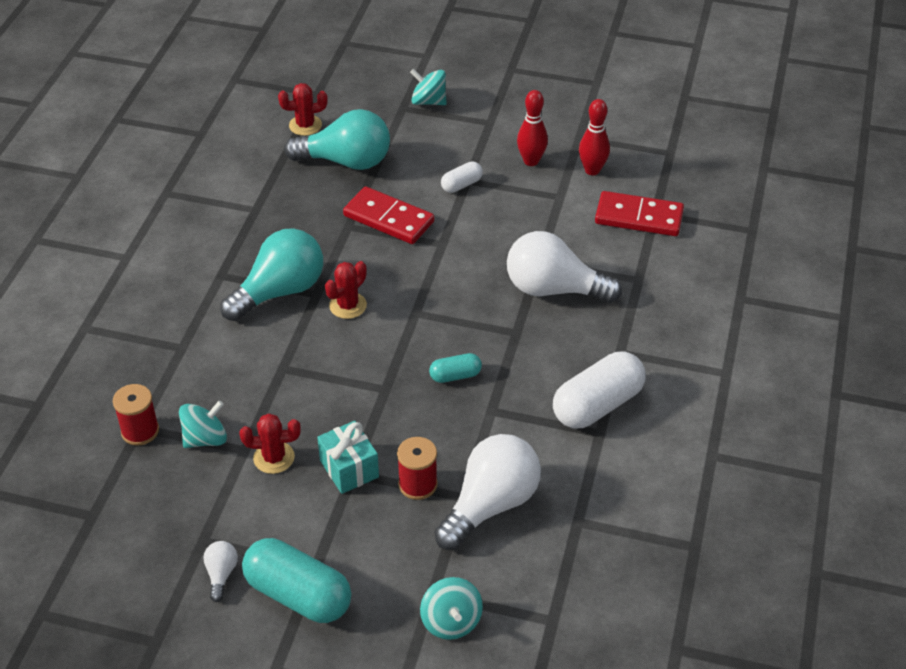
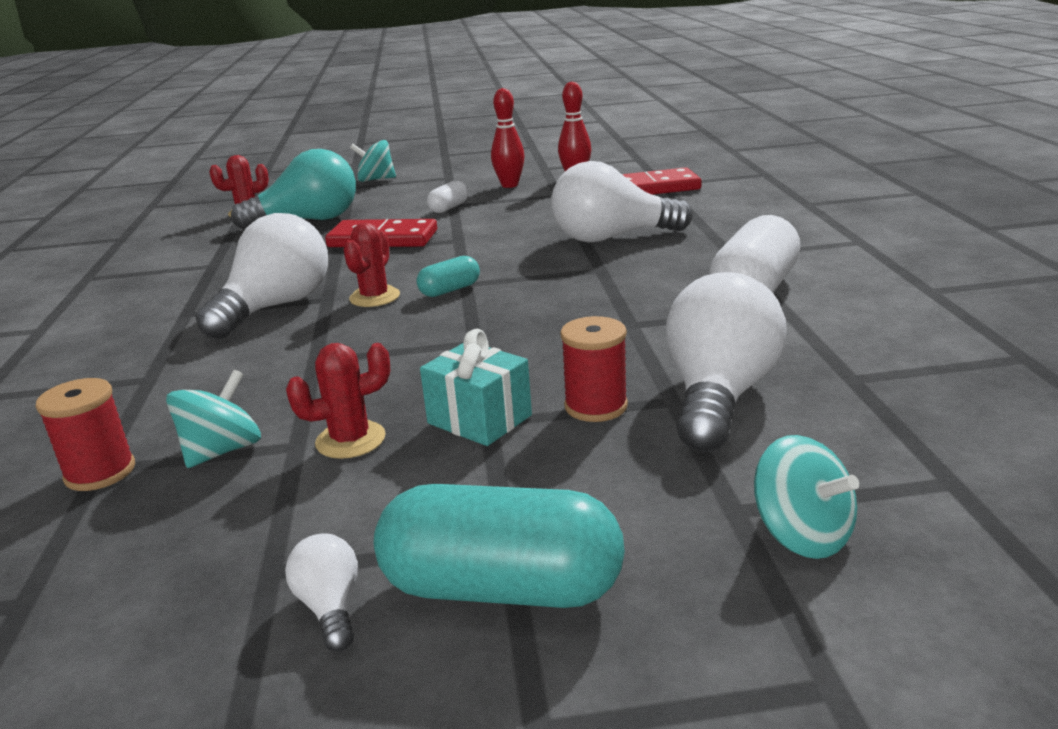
camera: 20 degrees left, 20 degrees down
turquoise light bulb [220,228,323,321] -> white light bulb [196,213,328,339]
turquoise capsule [429,353,482,383] -> turquoise capsule moved to [417,256,480,297]

